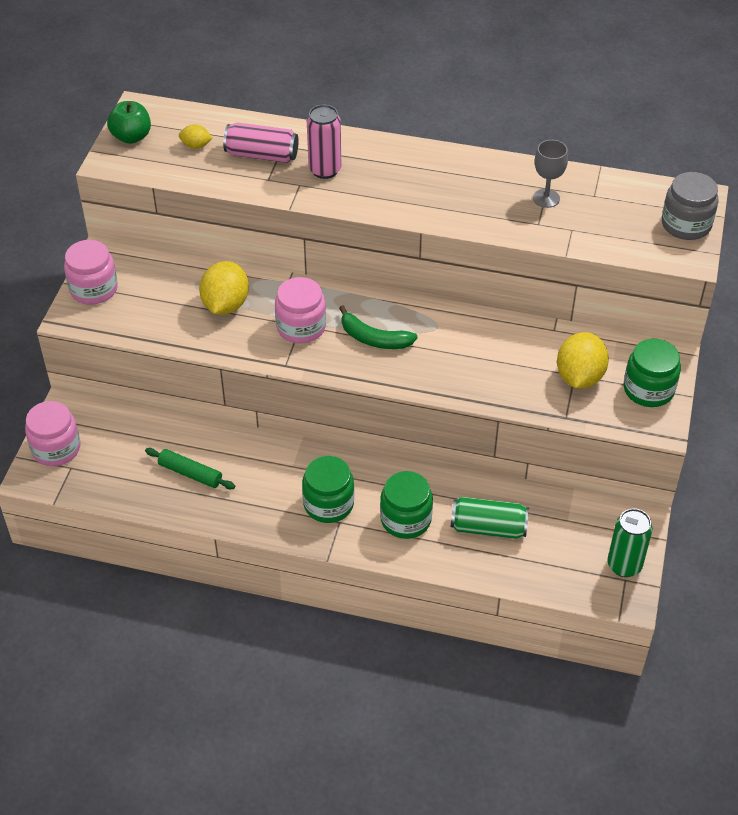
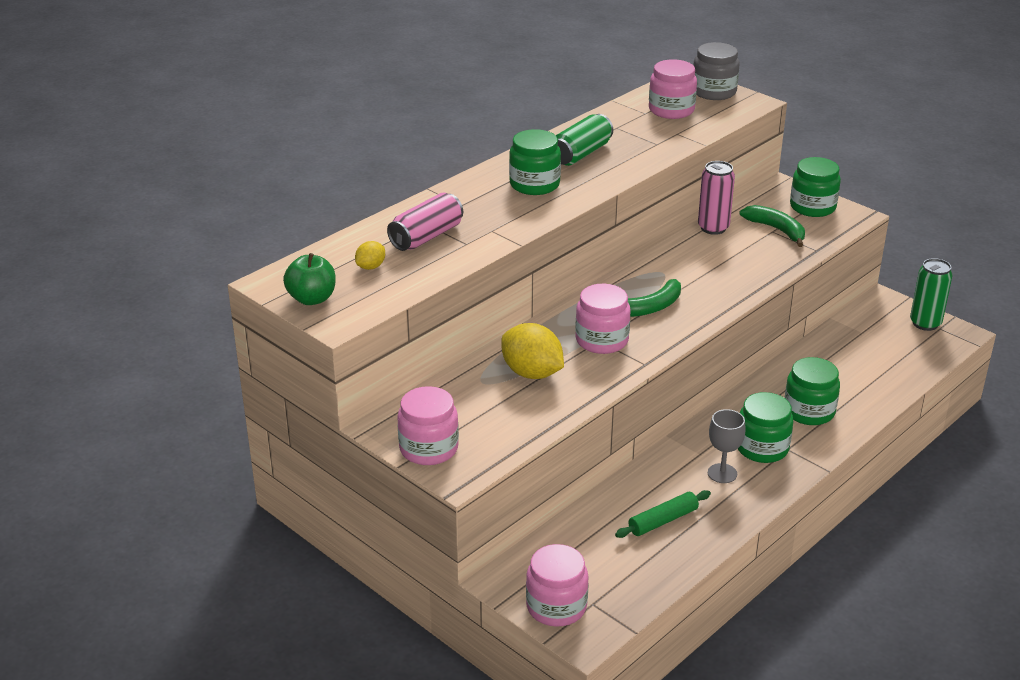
camera: 60 degrees left, 15 degrees down
pink can [307,105,342,179] -> pink can moved to [698,161,735,235]
green can [451,497,529,539] -> green can moved to [556,114,613,166]
grey goblet [533,140,568,208] -> grey goblet moved to [708,409,746,483]
yellow lemon [557,332,609,389] -> green banana [739,205,805,247]
none -> green jar [509,129,561,195]
none -> pink jar [649,59,697,119]

